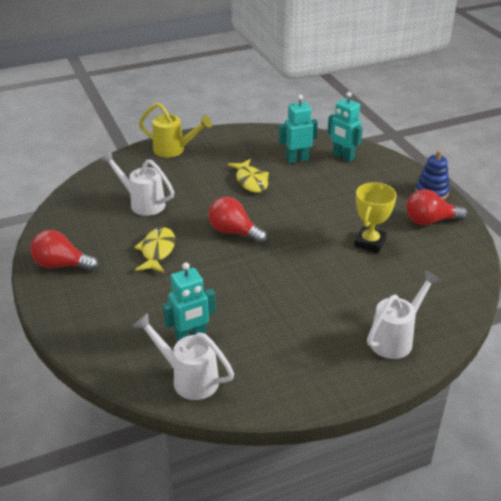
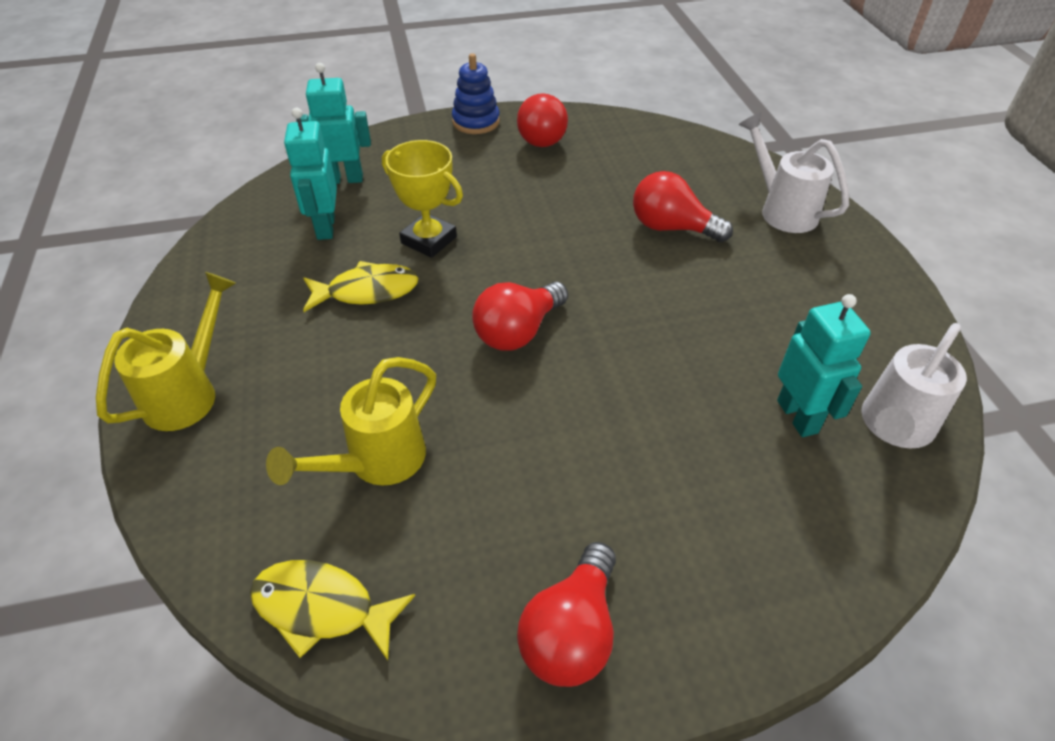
camera: 80 degrees left, 10 degrees up
white watering can [100,151,174,216] -> yellow watering can [266,357,436,485]
yellow fish [134,227,175,273] -> yellow fish moved to [250,560,415,661]
turquoise robot [328,92,363,162] -> turquoise robot turned 150 degrees counterclockwise [296,63,371,184]
yellow trophy [354,182,397,253] -> yellow trophy moved to [382,140,463,258]
none -> red light bulb [633,171,733,242]

